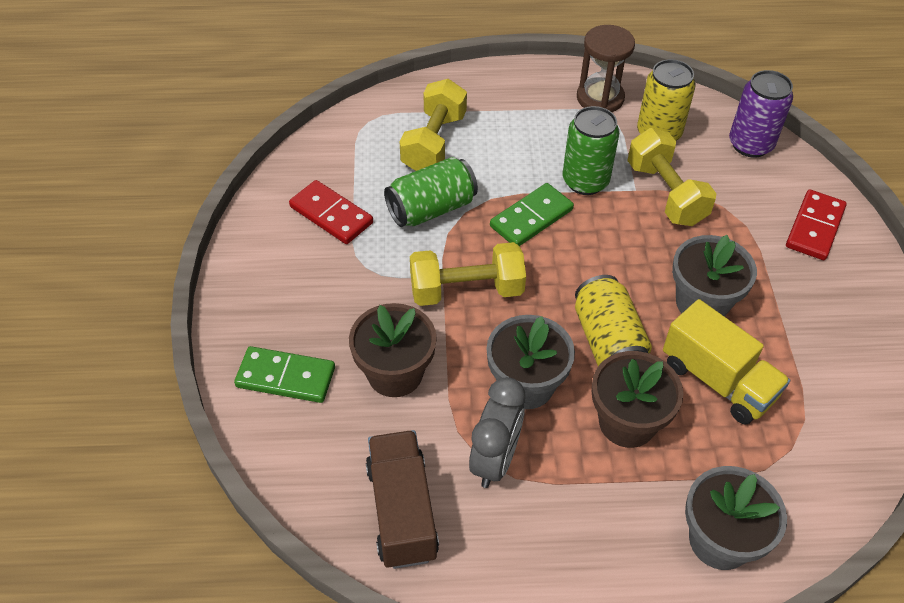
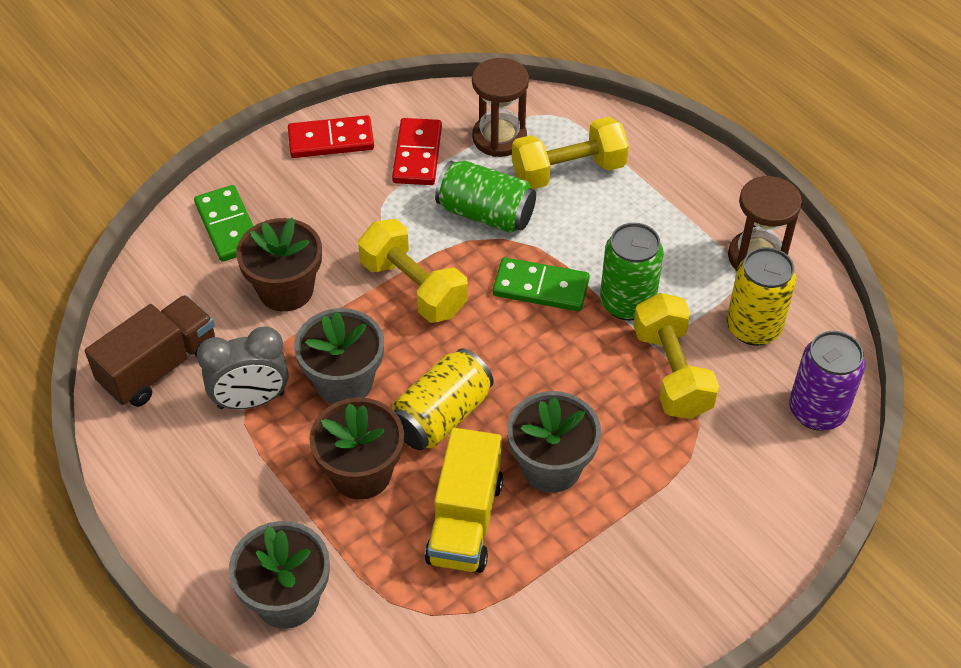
camera: 55 degrees right, 0 degrees up
yellow dumbbell [627,128,717,226] -> yellow dumbbell turned 45 degrees counterclockwise [633,293,719,419]
red domino [786,189,847,260] -> red domino moved to [288,115,374,158]
none -> brown hourglass [472,58,529,157]

